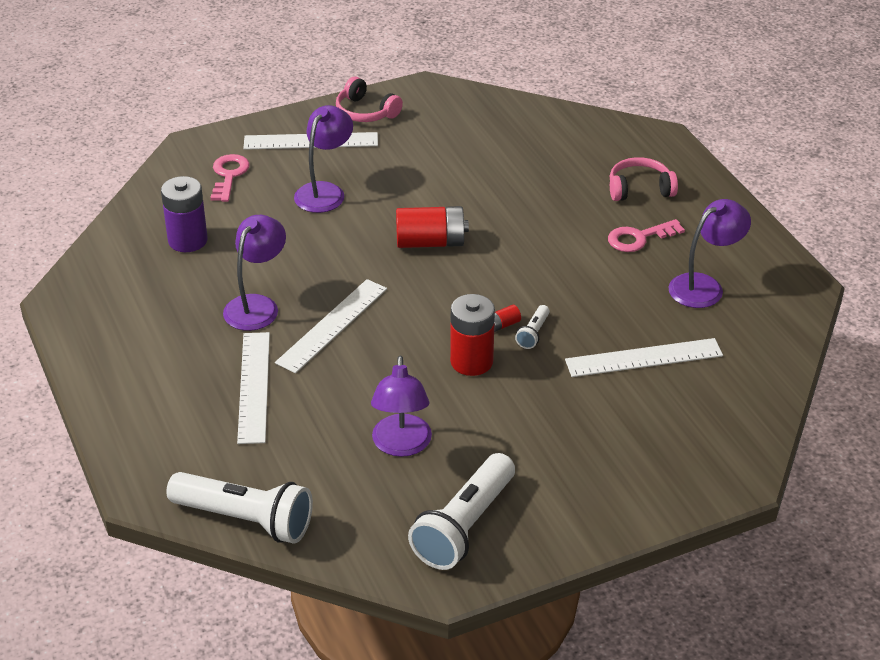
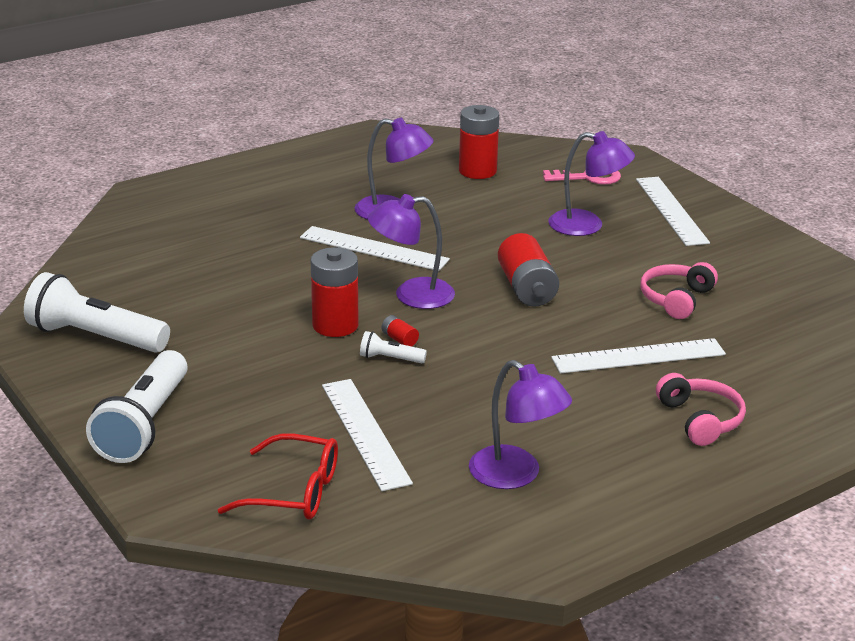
camera: 80 degrees right, 10 degrees down
purple battery [161,176,208,252] -> red battery [459,105,499,179]
white flashlight [166,472,313,543] -> white flashlight moved to [86,350,188,463]
white ruler [237,332,270,444] -> white ruler moved to [551,338,726,373]
pink headphones [336,77,403,122] -> pink headphones moved to [640,262,718,319]
purple lamp [371,355,432,457] -> purple lamp moved to [368,194,455,309]
pink key [608,219,685,252] -> none
none -> red glasses [218,433,338,520]

